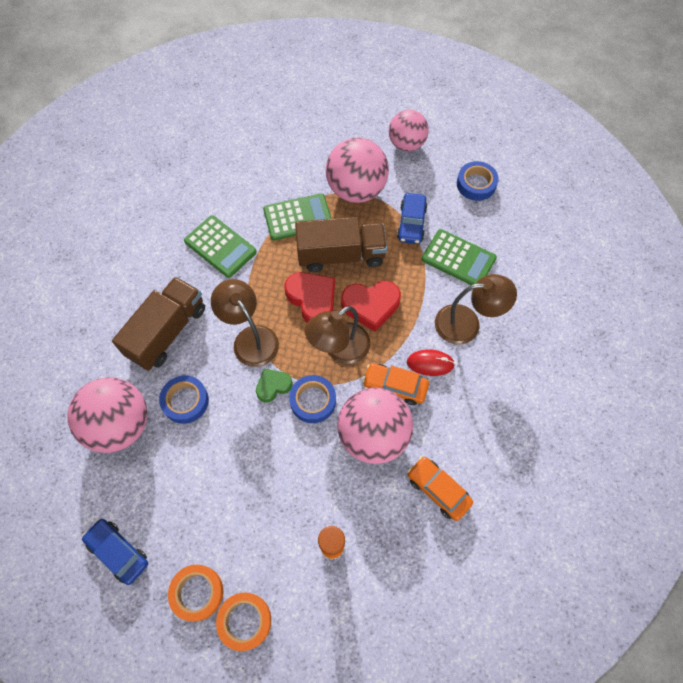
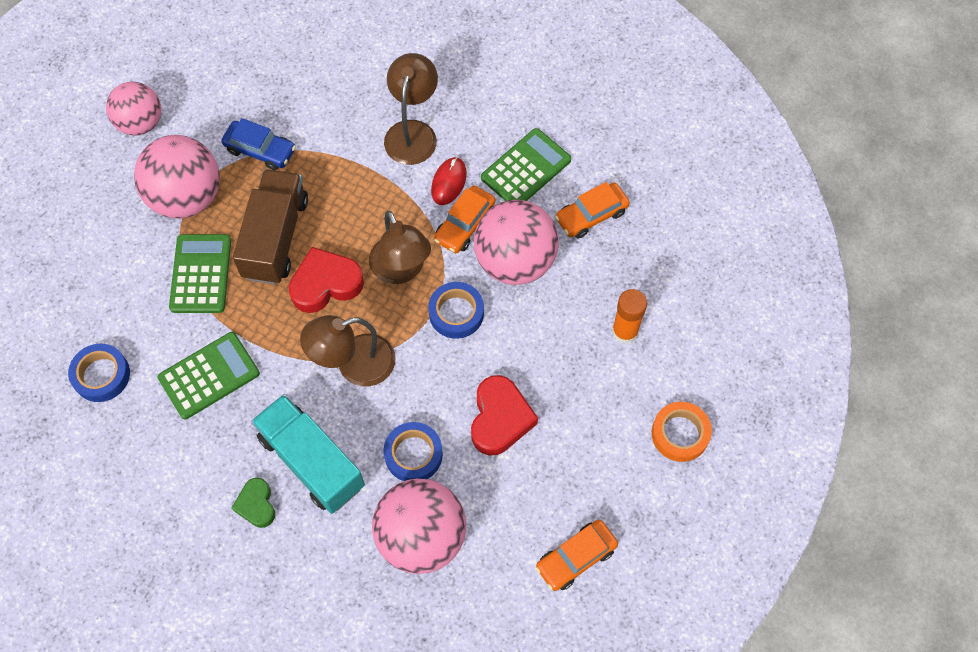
camera: 75 degrees left, 0 degrees up
blue car [82,519,148,585] -> orange car [535,520,618,591]
brown truck [112,277,205,371] -> turquoise truck [252,394,365,514]
orange tape [168,565,223,621] -> none
green heart [256,369,293,403] -> green heart moved to [232,478,275,528]
red heart [341,281,401,332] -> red heart moved to [471,375,538,456]
green calculator [421,229,497,285] -> green calculator moved to [481,128,571,201]
blue tape [457,161,499,201] -> blue tape moved to [68,344,130,402]

